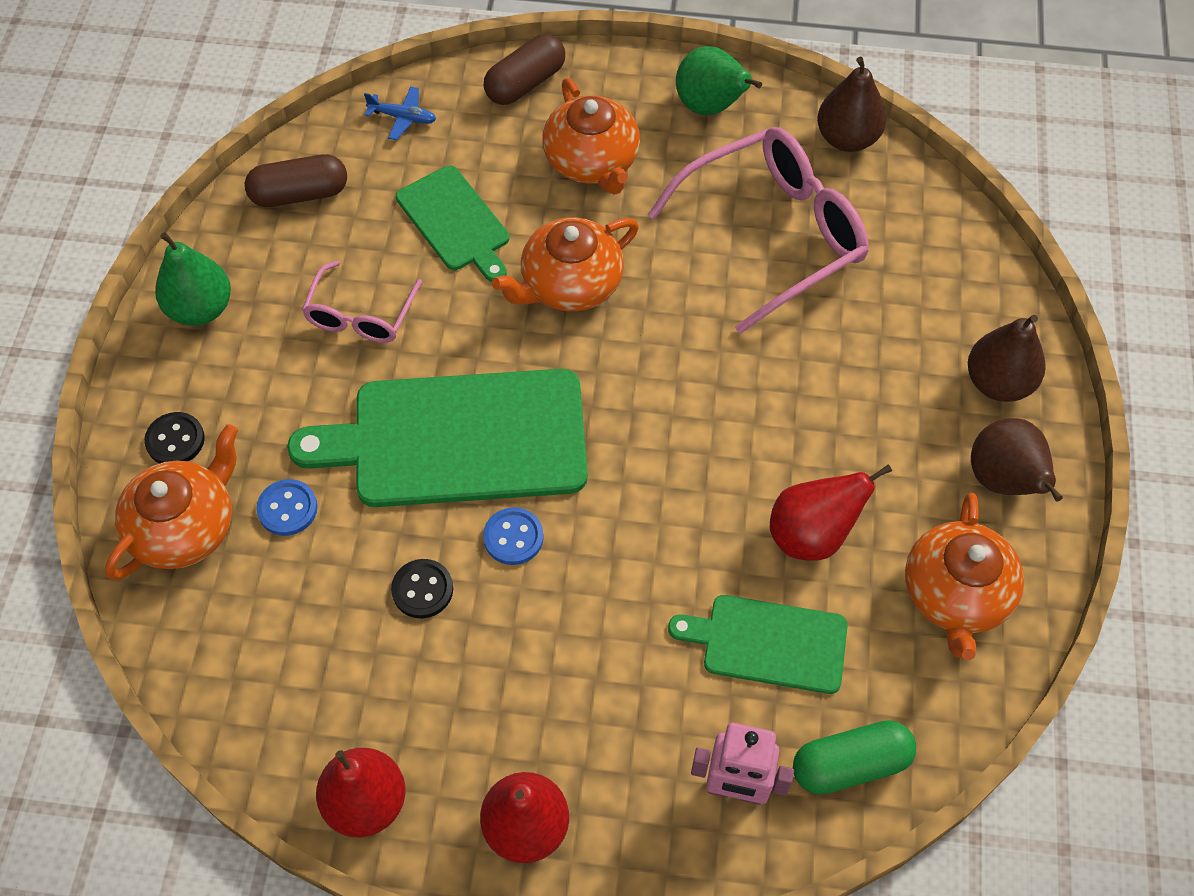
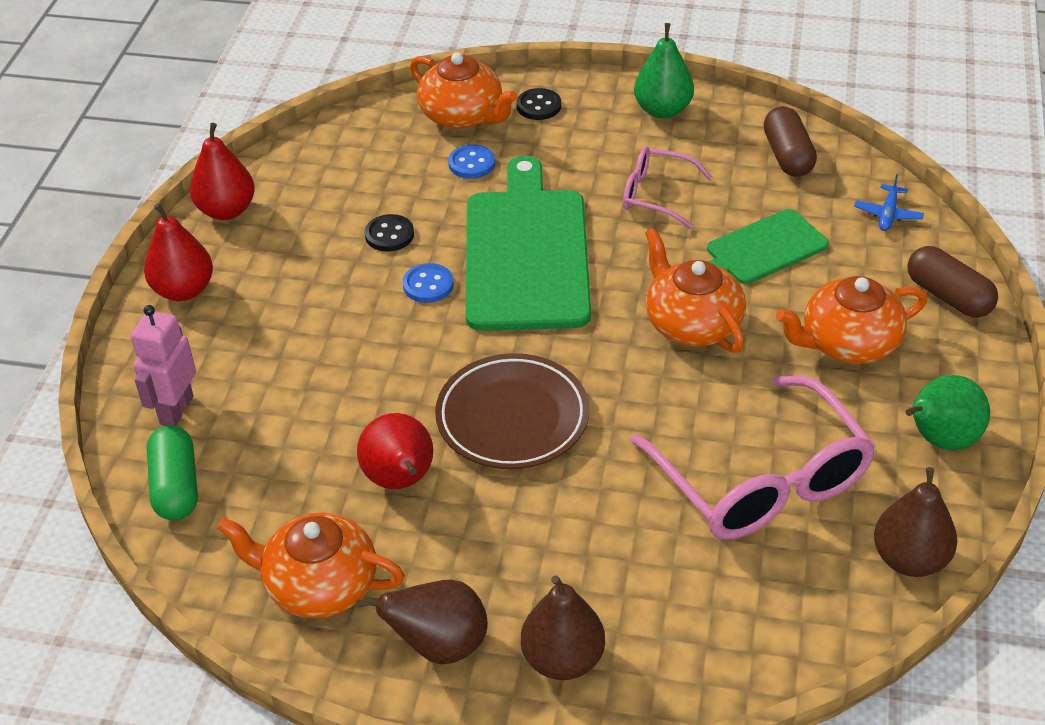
camera: 95 degrees right, 15 degrees down
green cutting board [668,595,848,694] -> none
none -> brown plate [435,353,589,469]

